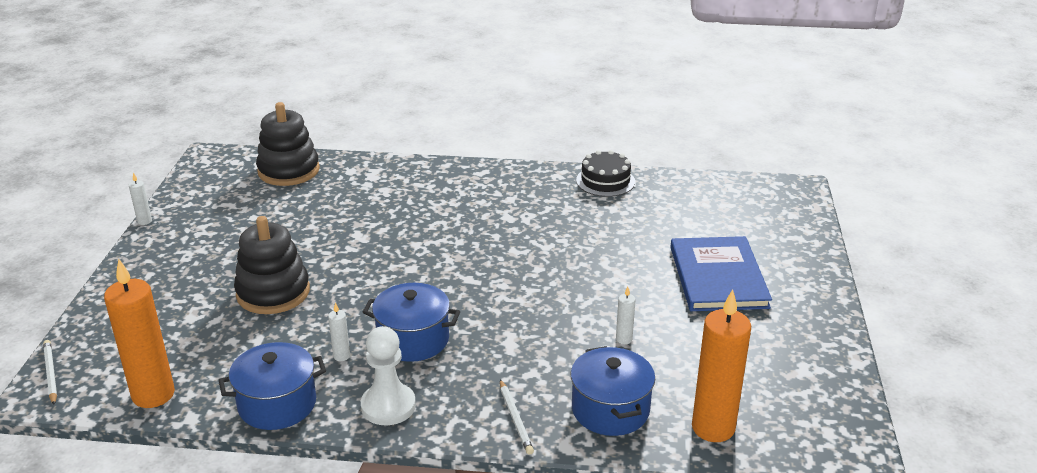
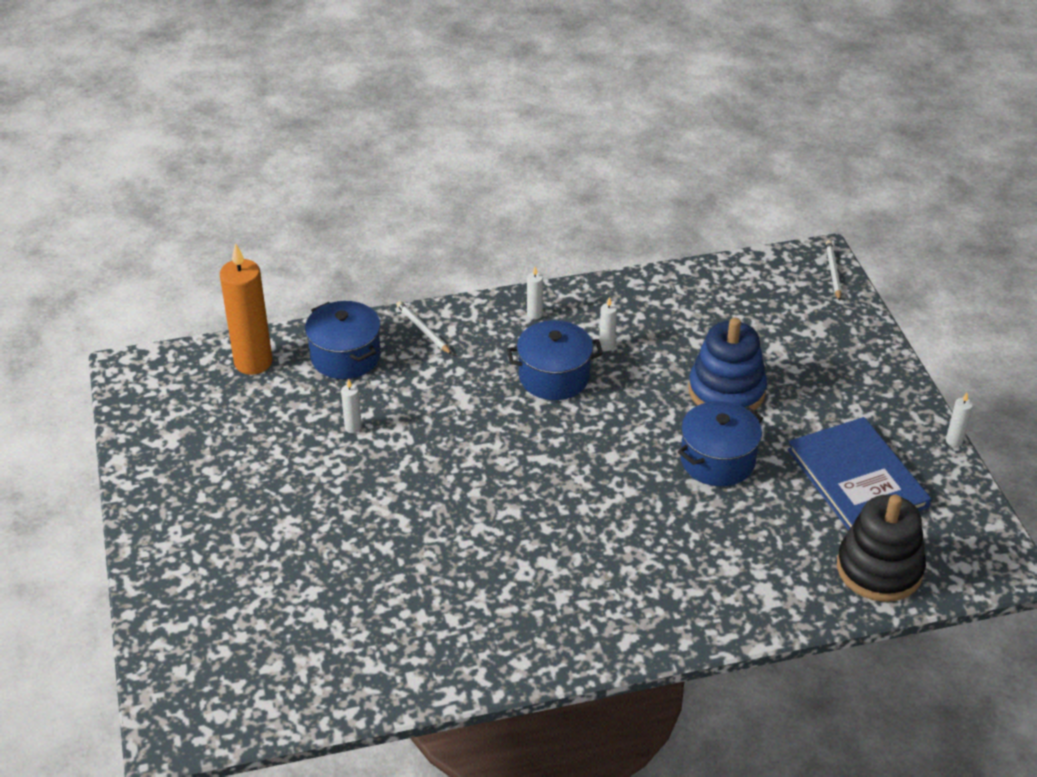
camera: 160 degrees right, 10 degrees up
white pencil [43,340,57,405] -> white pencil turned 135 degrees counterclockwise [826,240,841,301]
orange candle [104,259,175,408] -> none
blue pot [219,342,326,430] -> blue pot moved to [678,401,763,486]
black stacking toy [234,216,310,314] -> blue stacking toy [688,318,767,411]
white pawn [361,326,416,425] -> white candle [527,266,543,319]
black cake [576,150,635,197] -> none
blue book [670,236,772,311] -> blue book moved to [787,417,931,531]

